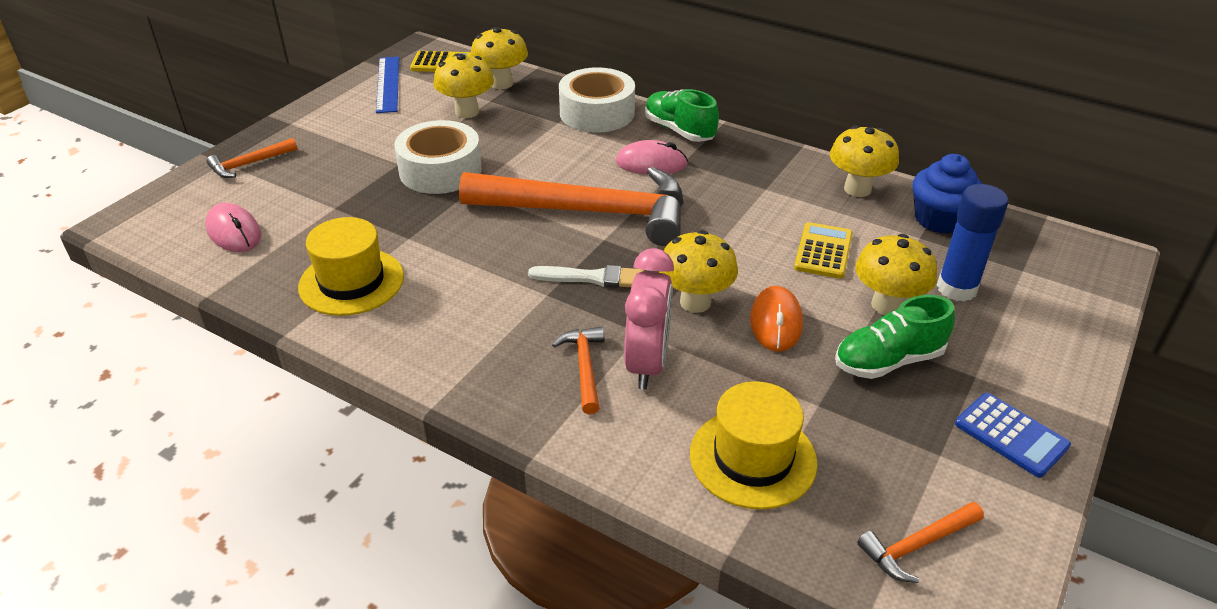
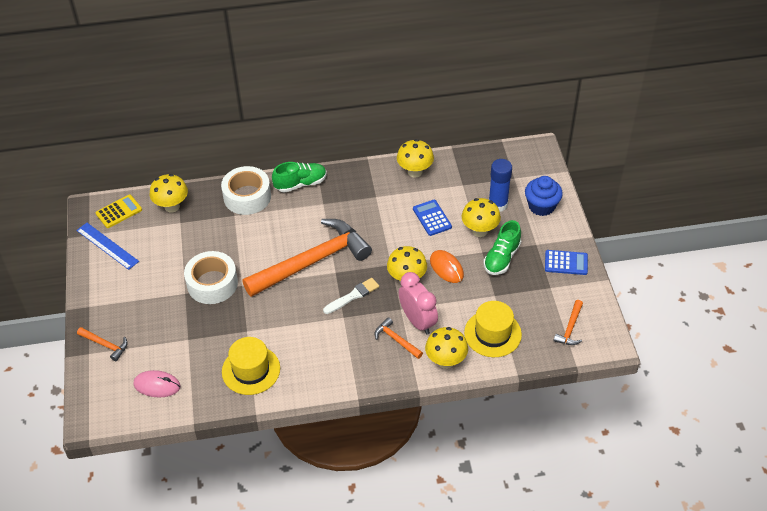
camera: 40 degrees left, 10 degrees up
orange hammer [207,138,297,178] -> orange hammer turned 75 degrees counterclockwise [77,327,128,361]
yellow mushroom [434,54,494,118] -> yellow mushroom moved to [425,327,468,369]
pink mouse [616,140,688,175] -> none
green shoe [645,89,719,142] -> green shoe turned 150 degrees clockwise [272,162,327,193]
yellow calculator [794,222,853,279] -> blue calculator [413,200,452,236]
blue cupcake [913,154,982,234] -> blue cupcake moved to [525,176,563,216]

